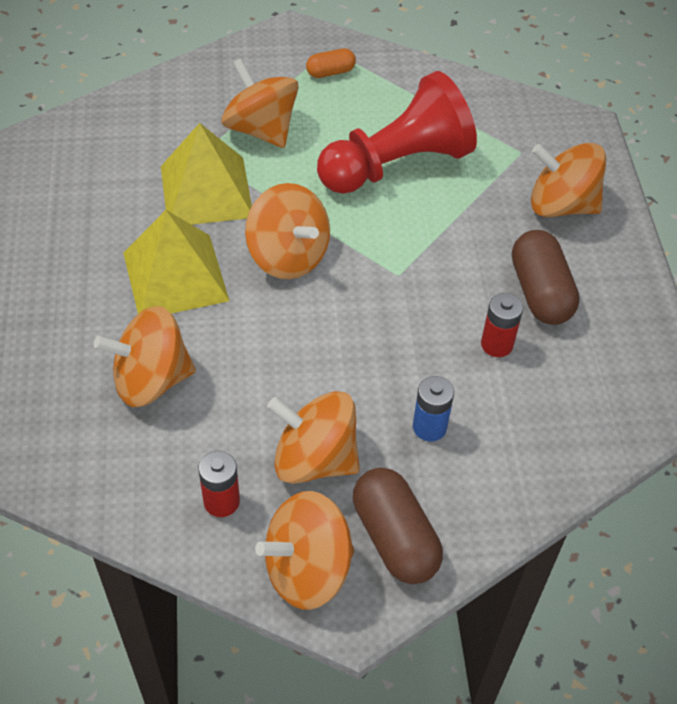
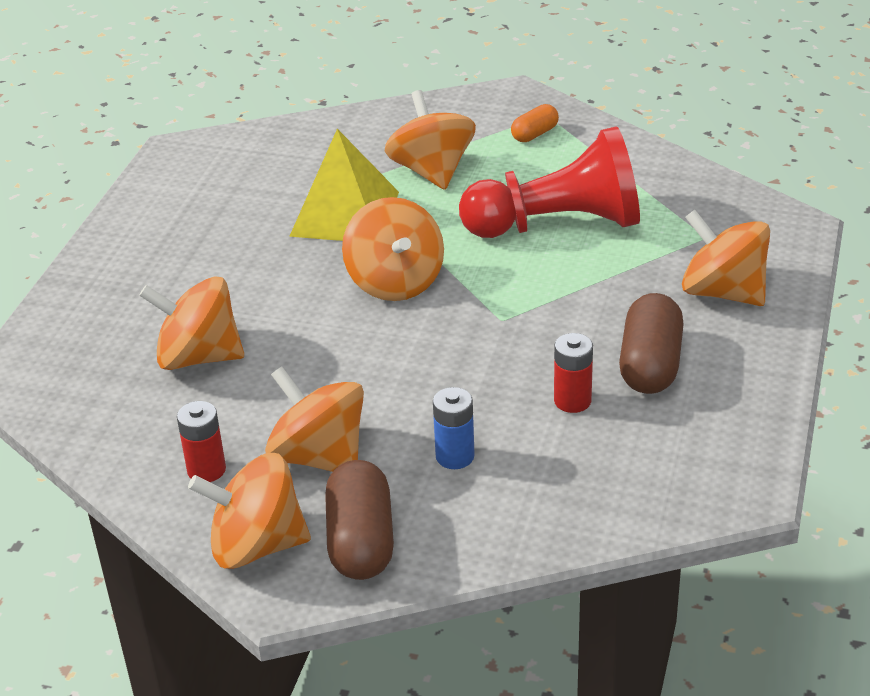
camera: 25 degrees right, 15 degrees down
yellow pyramid [123,210,230,314] -> none
orange capsule [306,48,356,78] -> orange capsule turned 45 degrees counterclockwise [511,104,559,142]

